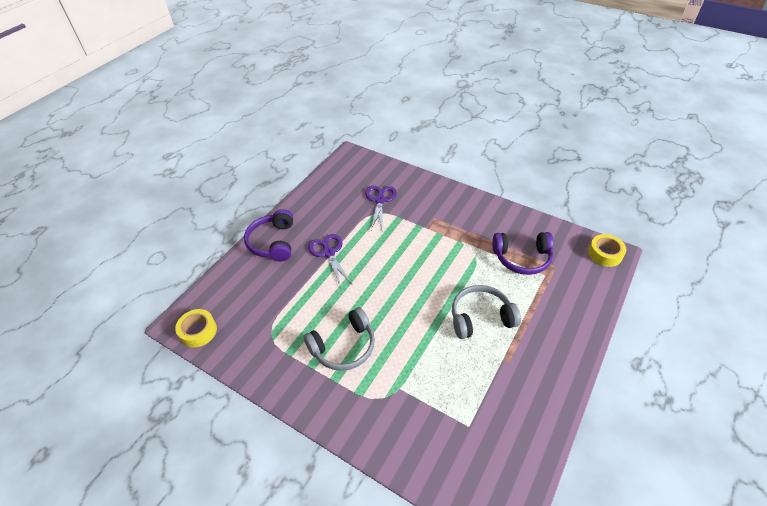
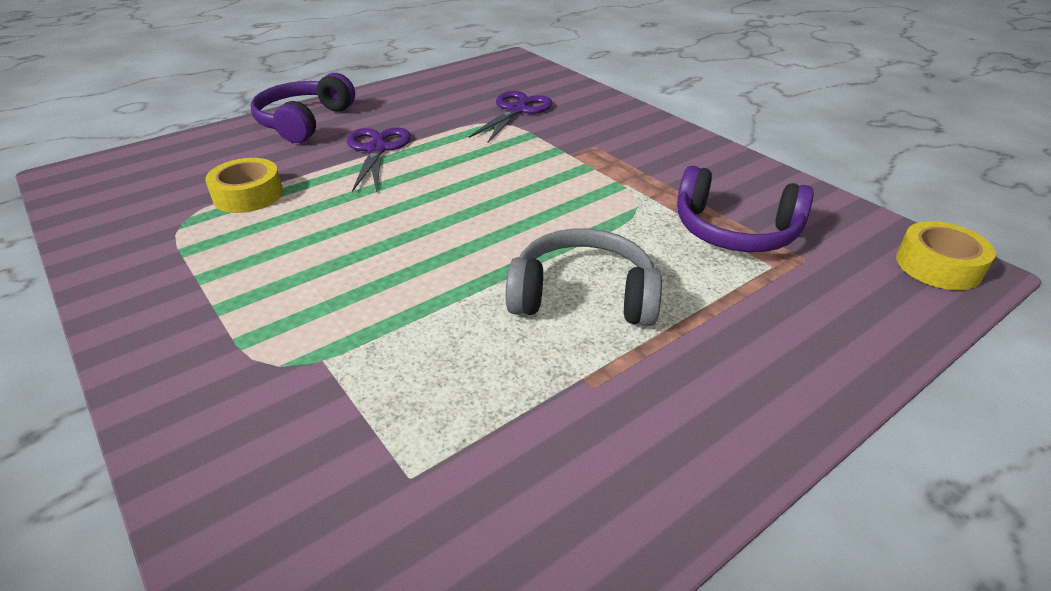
camera: 20 degrees right, 10 degrees down
yellow tape [175,309,217,348] -> yellow tape moved to [205,158,283,213]
grey headphones [303,307,375,371] -> none

